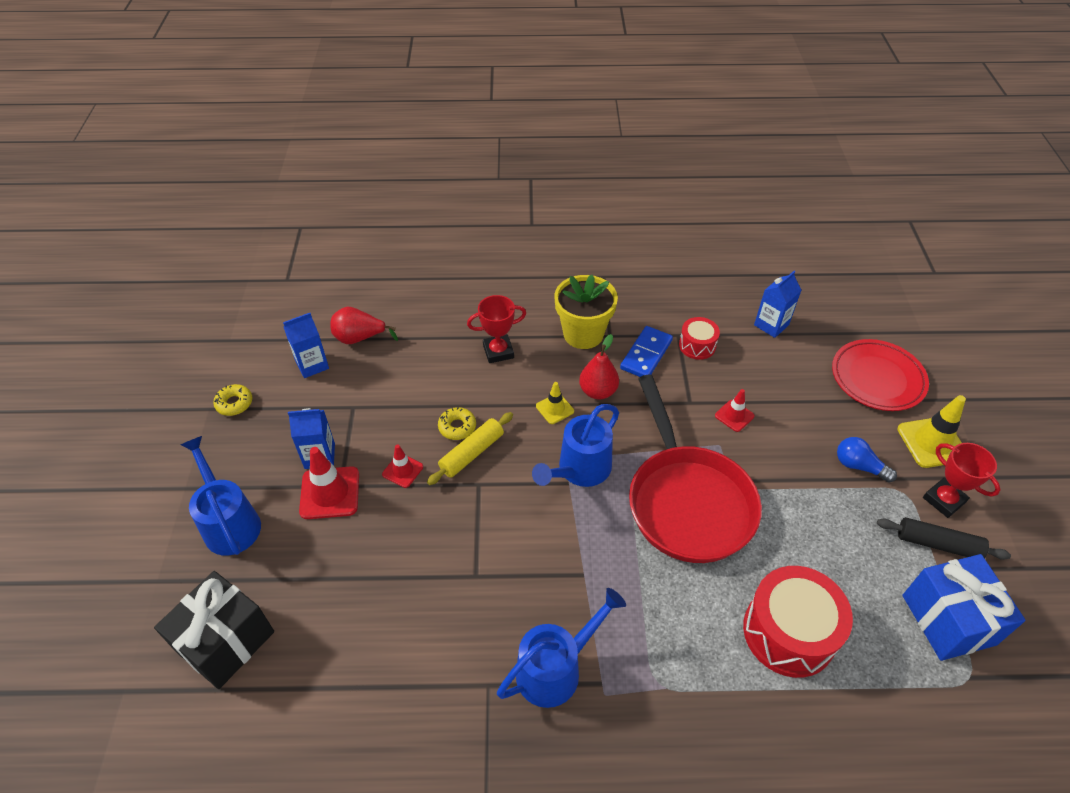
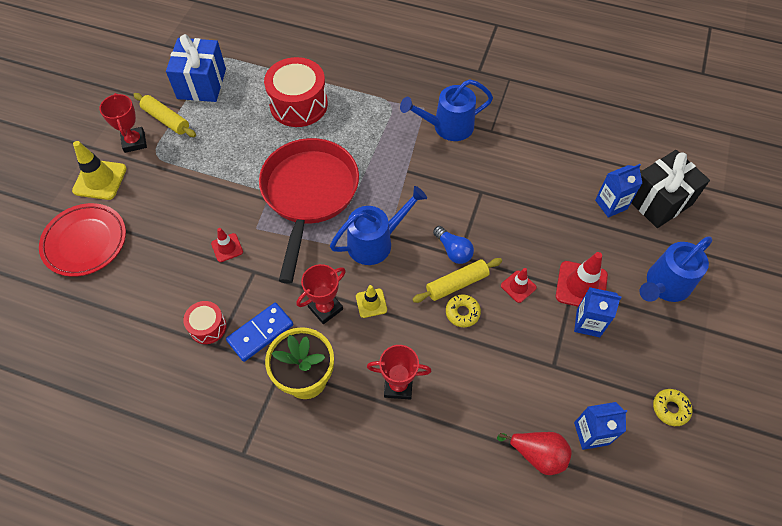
camera: 160 degrees left, 10 degrees up
blue watering can [180,436,261,556] -> blue watering can turned 60 degrees clockwise [640,236,712,302]
red pear [579,334,619,399] -> red trophy [297,264,346,324]
blue carton [754,271,801,338] -> blue carton moved to [595,164,642,218]
blue light bulb [837,437,897,483] -> blue light bulb moved to [433,226,474,264]
black rolling pin [877,517,1011,560] -> yellow rolling pin [133,93,196,137]

